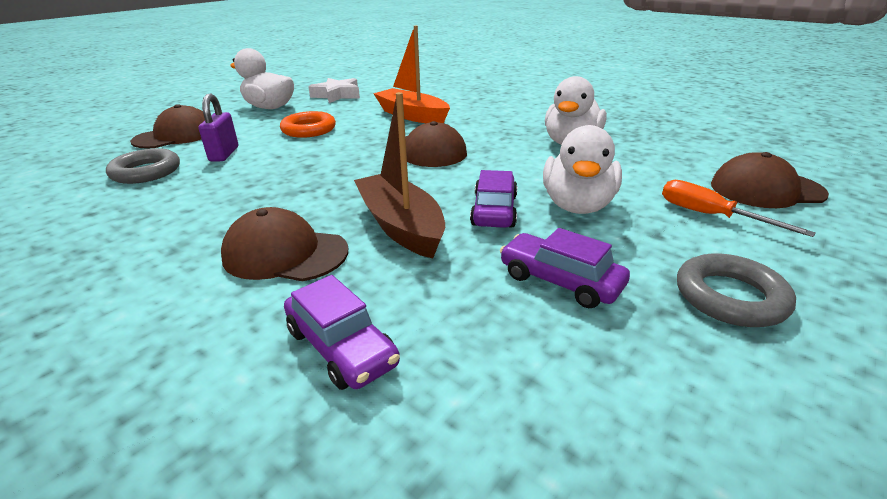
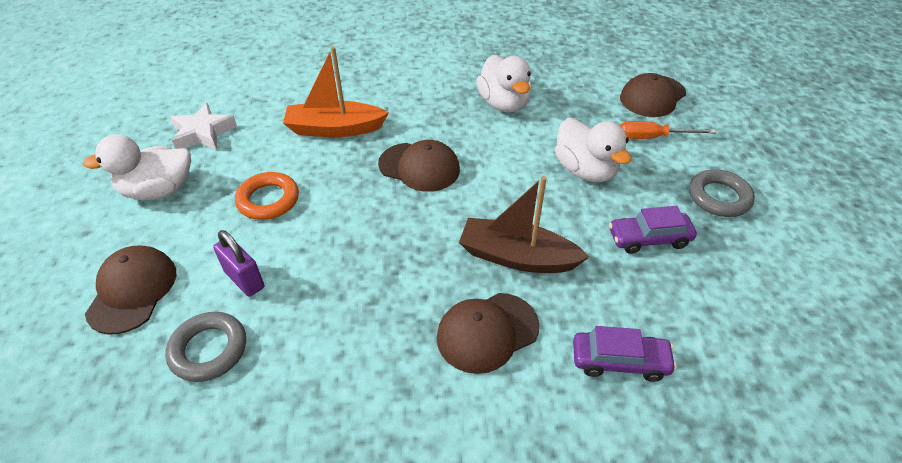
camera: 45 degrees left, 15 degrees up
purple car [470,170,517,228] -> none

